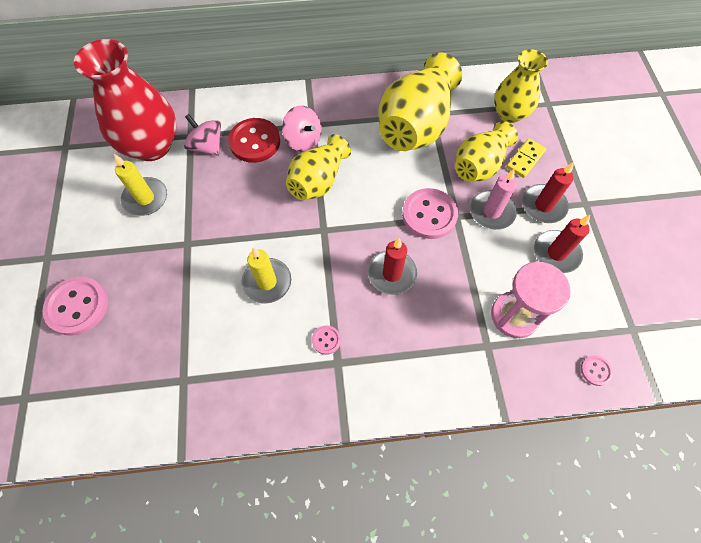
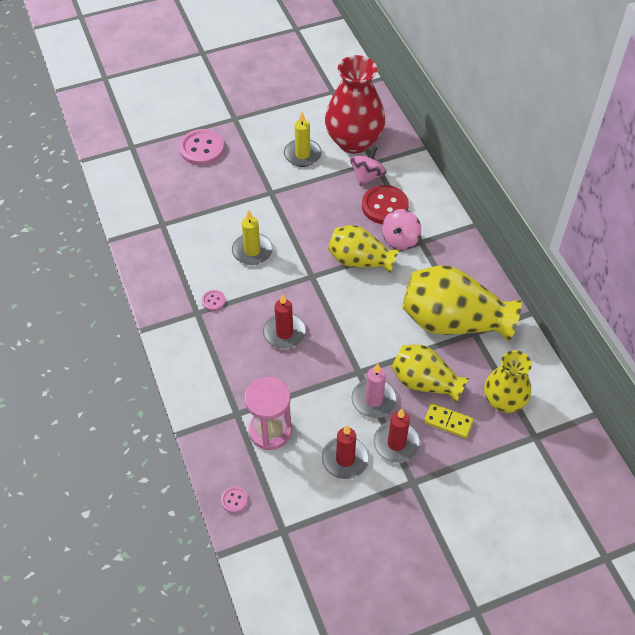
camera: 75 degrees right, 10 degrees down
pink button [402,188,458,239] -> none

